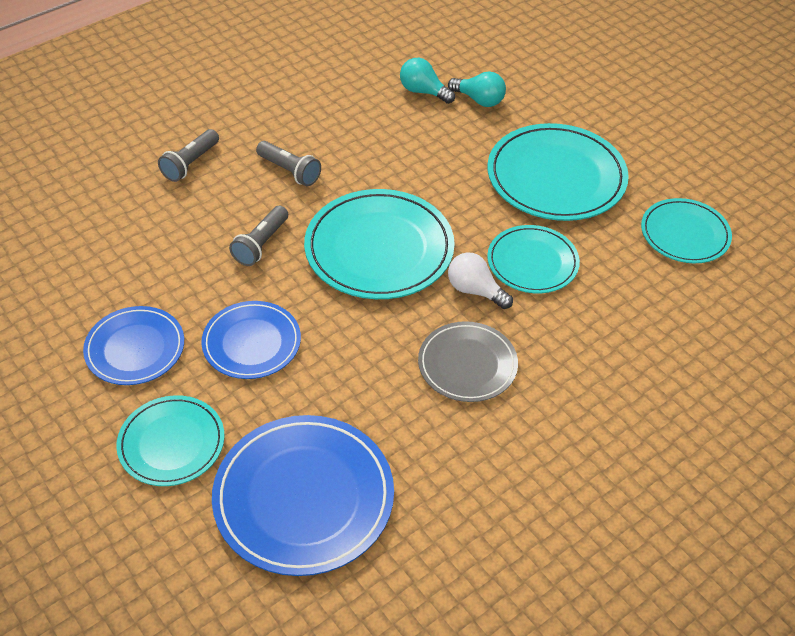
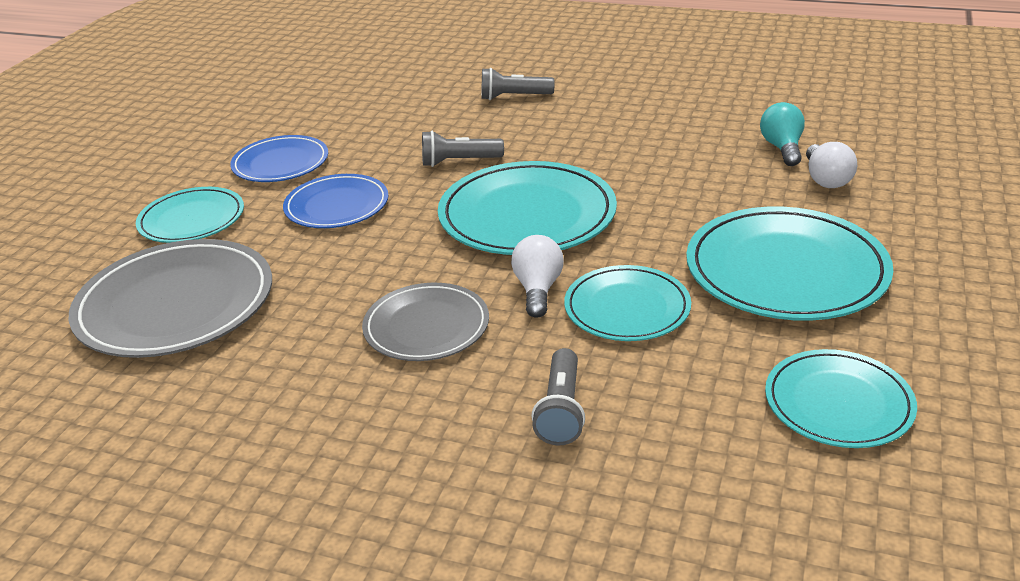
camera: 60 degrees right, 15 degrees down
blue plate [212,415,394,576] -> grey plate [69,239,272,358]
grey flashlight [256,141,321,186] -> grey flashlight moved to [532,348,585,445]
turquoise light bulb [448,72,506,107] -> white light bulb [806,142,857,188]

